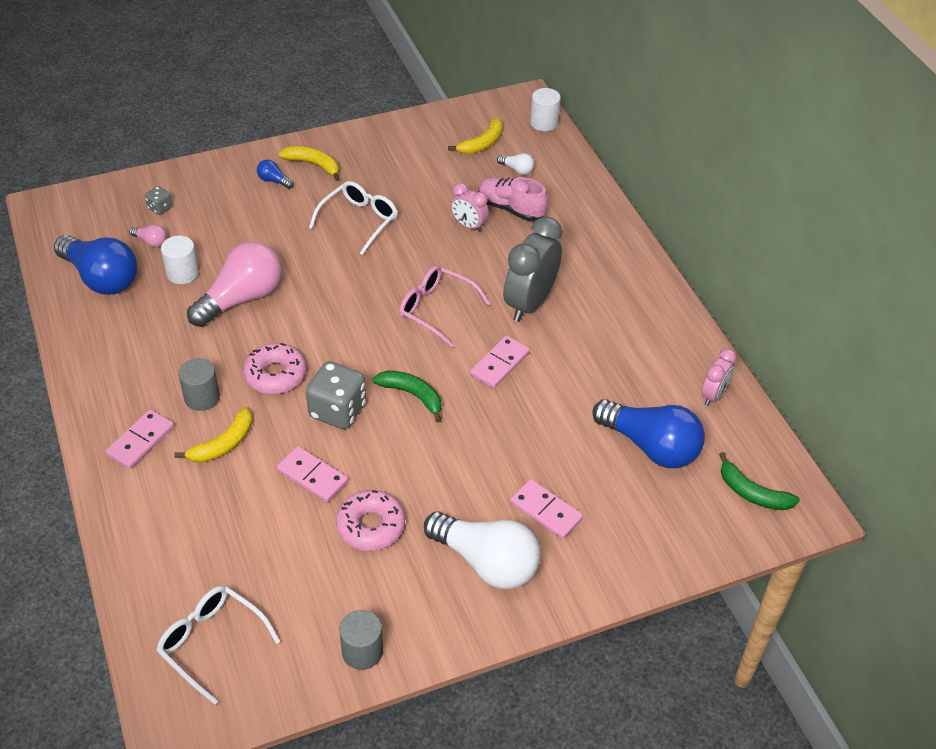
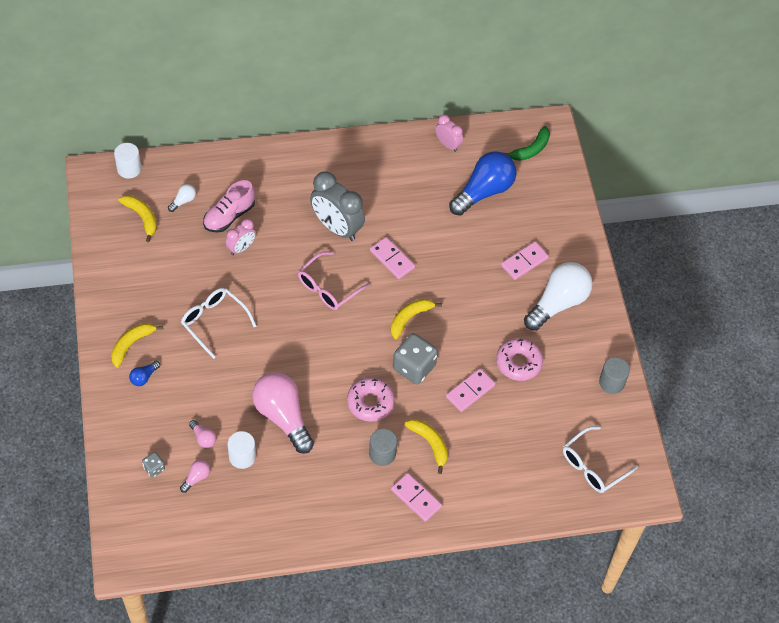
camera: 80 degrees left, 10 degrees up
blue light bulb [54,235,137,295] -> none
green banana [372,370,441,423] -> yellow banana [390,299,442,339]
none -> pink light bulb [189,420,216,448]

